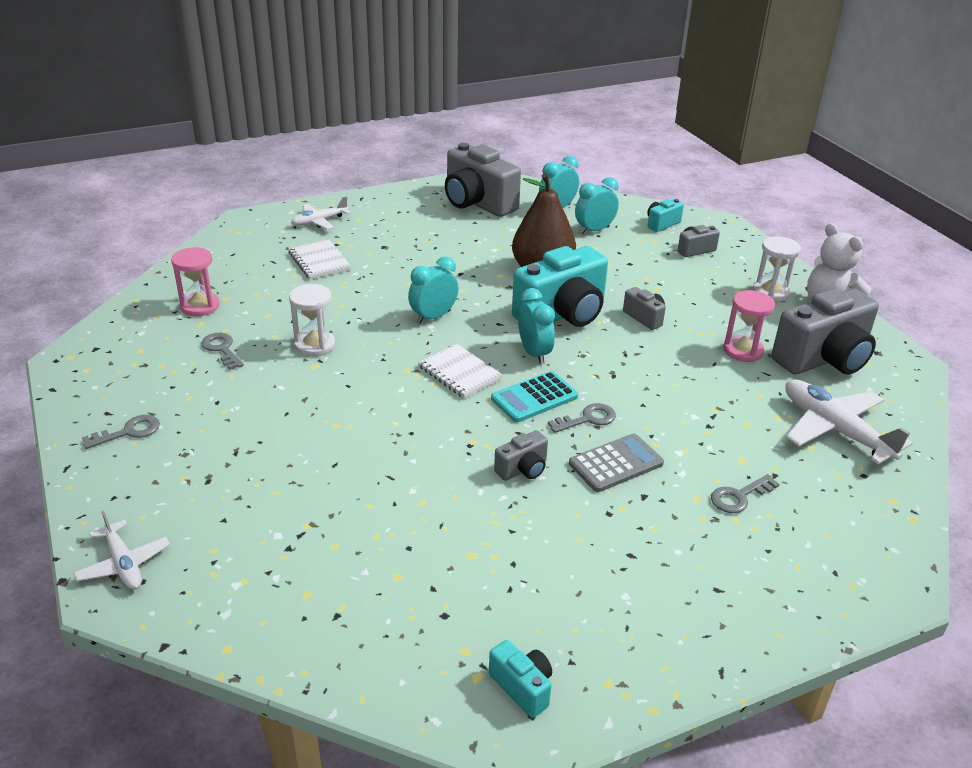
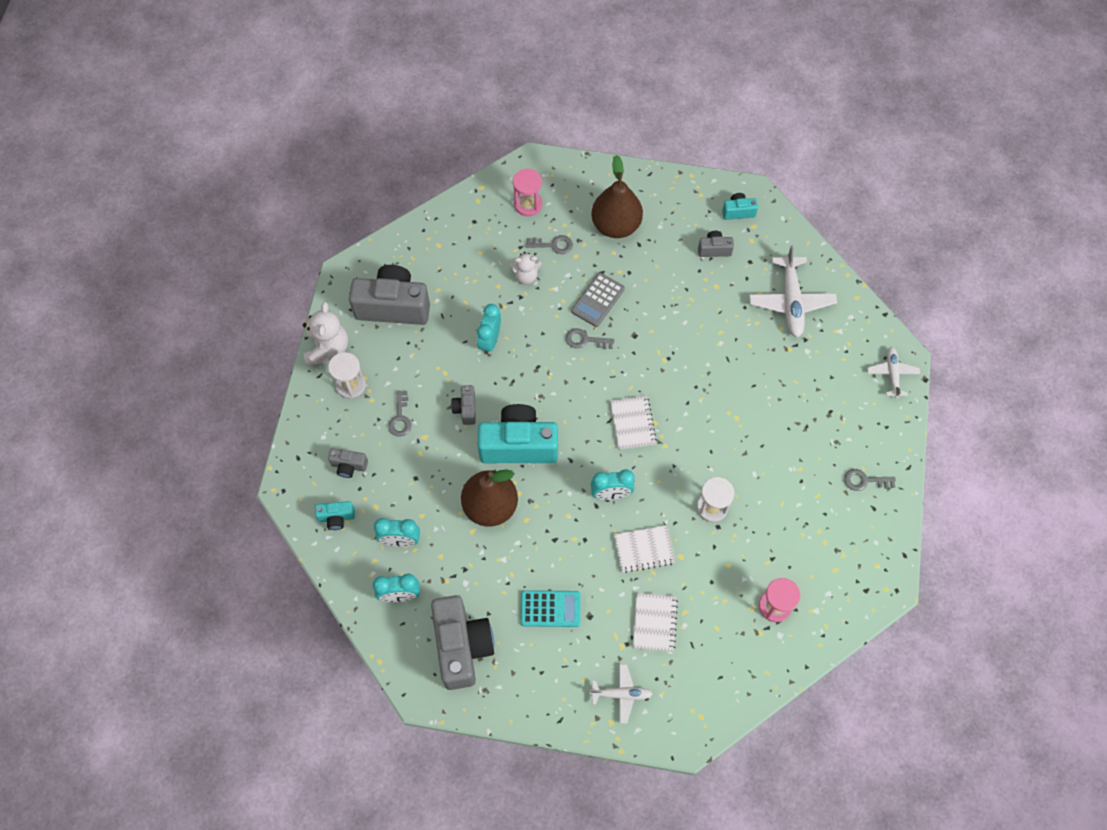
camera: 145 degrees left, 30 degrees up
grey key [202,333,244,370] -> grey key moved to [388,390,412,437]
turquoise camera [489,640,552,718] -> turquoise camera turned 90 degrees clockwise [722,193,758,220]
turquoise calculator [491,371,578,422] -> turquoise calculator moved to [520,590,580,627]
grey camera [494,430,548,481] -> grey camera moved to [698,231,734,257]
turquoise clock [518,288,555,364] -> turquoise clock moved to [477,304,501,354]
grey calculator [569,434,664,492] -> grey calculator turned 60 degrees counterclockwise [571,273,625,327]
pink hourglass [723,290,775,362] -> pink hourglass moved to [513,169,542,216]
white plane [785,379,913,464] -> white plane moved to [749,245,837,338]
none -> white teddy bear [509,252,542,285]
none -> brown pear [591,155,643,238]
none -> white notebook [614,525,676,573]

